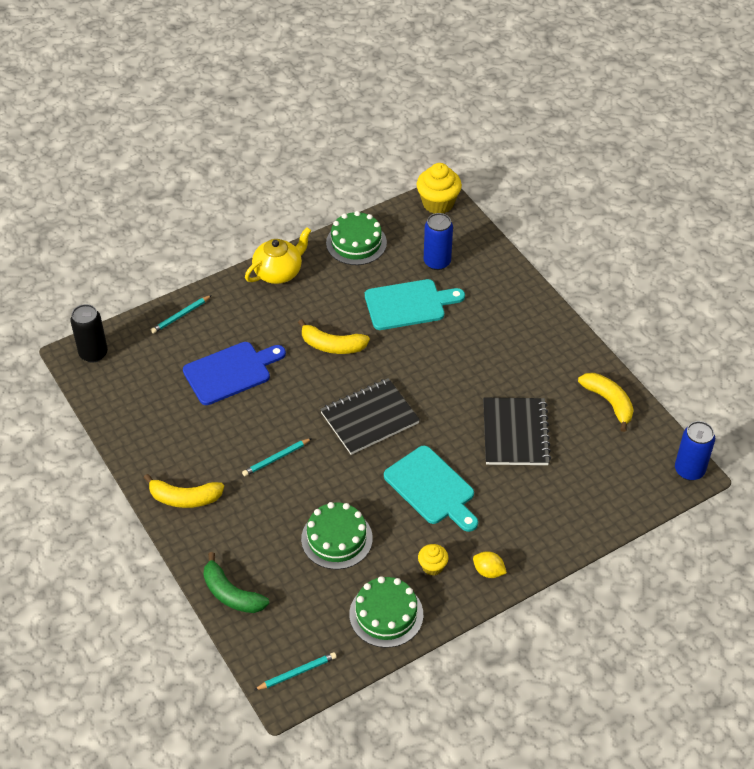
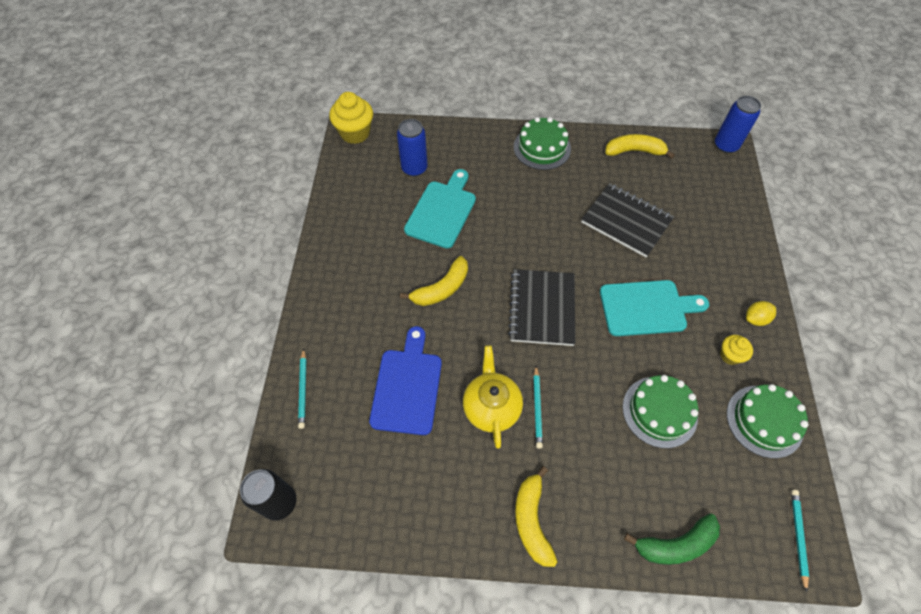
camera: 55 degrees left, 10 degrees up
yellow banana [144,474,224,508] -> yellow banana turned 135 degrees clockwise [515,466,558,567]
yellow teapot [245,227,311,284] -> yellow teapot moved to [463,345,523,449]
green cake [326,211,387,265] -> green cake moved to [514,117,571,170]

